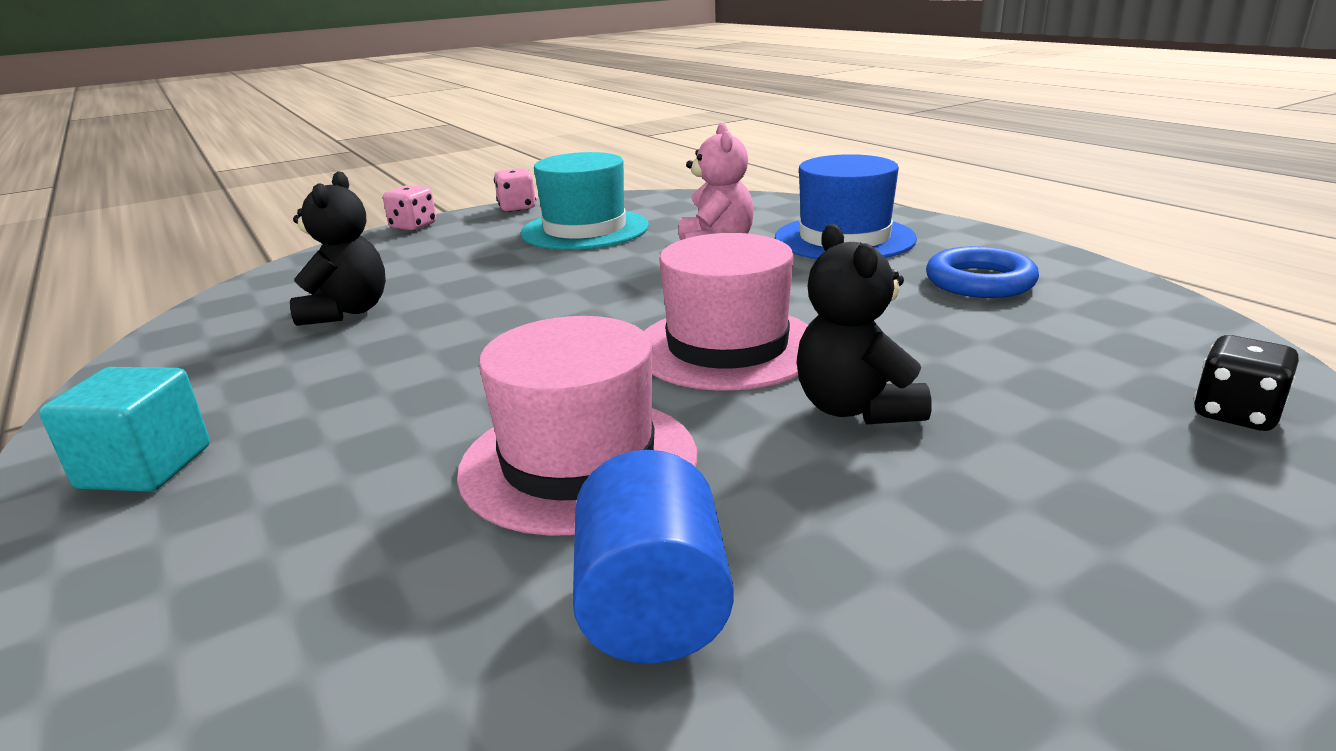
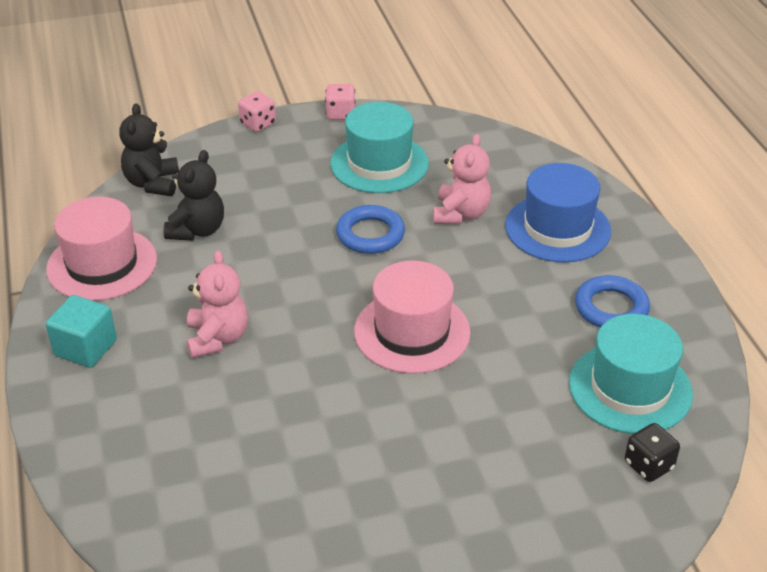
camera: 15 degrees right, 15 degrees up
pink hat [457,316,697,536] -> pink hat moved to [46,197,157,301]
blue cylinder [573,450,734,664] -> none
black teddy bear [797,224,931,425] -> black teddy bear moved to [119,103,179,196]
none -> pink teddy bear [187,250,248,358]
none -> blue ring [336,205,405,254]
none -> turquoise hat [569,314,693,434]

